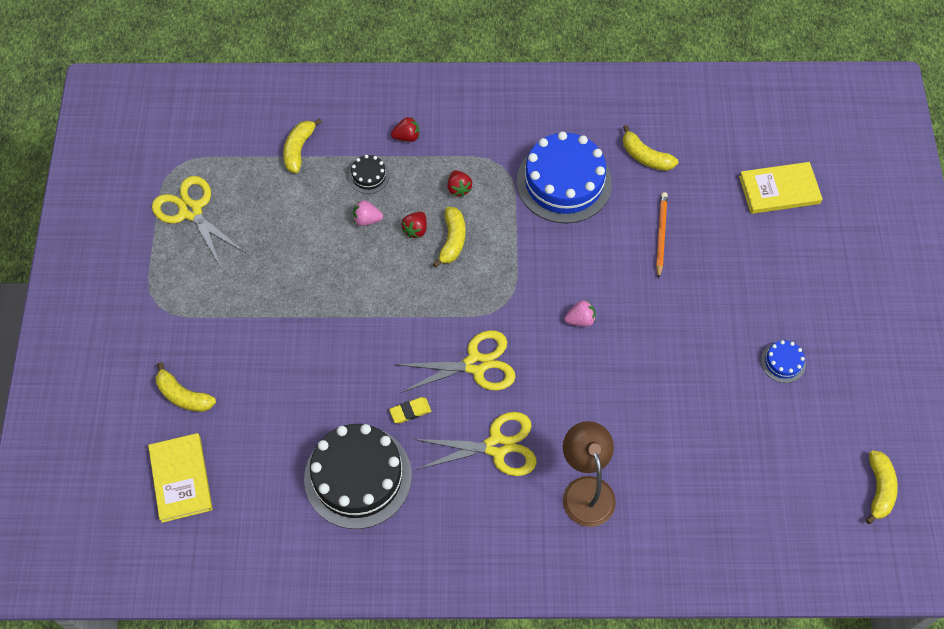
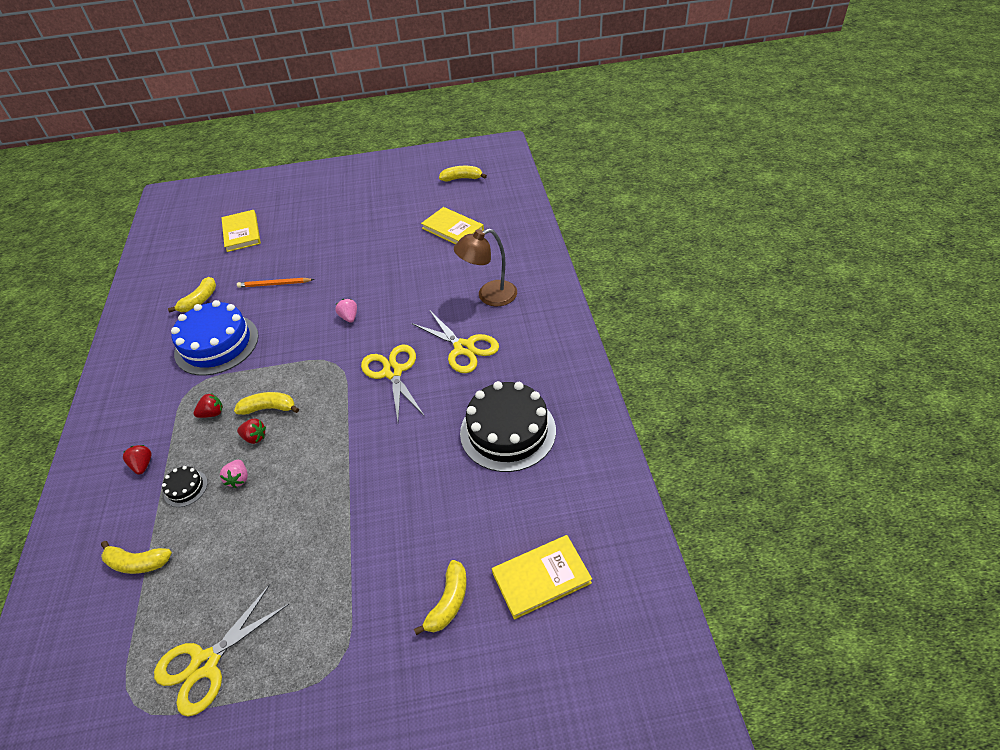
camera: 95 degrees left, 15 degrees down
yellow eraser [389,397,431,423] -> none
yellow scissors [414,412,537,476] -> yellow scissors turned 150 degrees clockwise [411,310,499,373]
blue cake [761,340,806,383] -> none
none -> yellow book [421,207,484,244]

